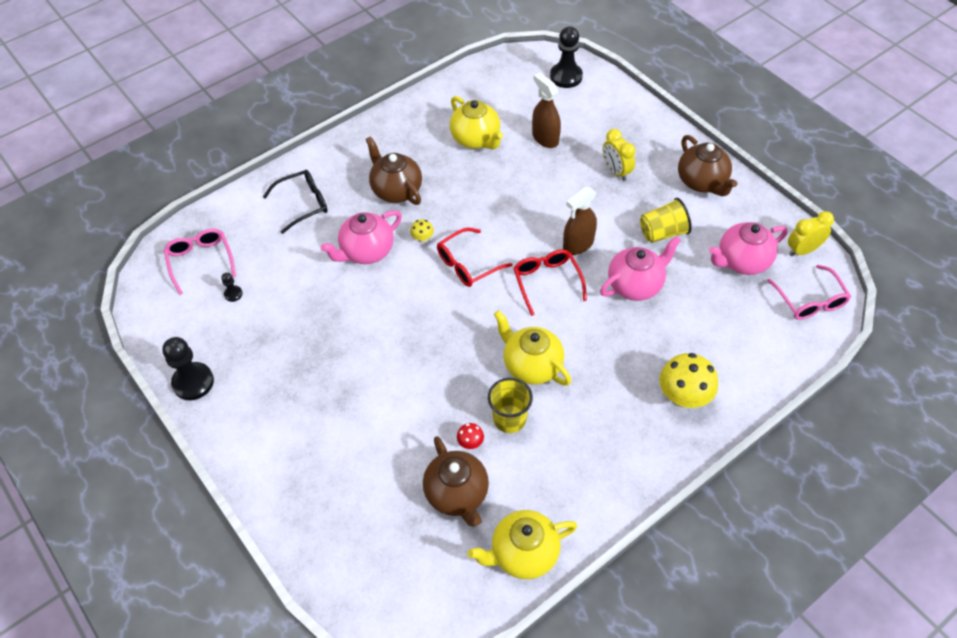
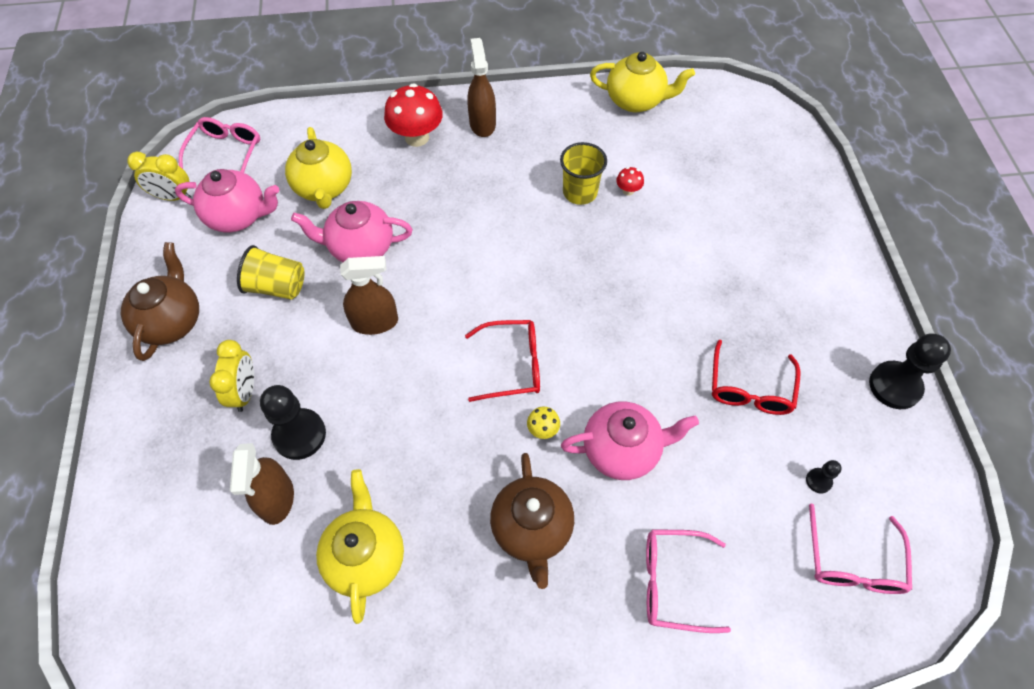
camera: 150 degrees left, 5 degrees up
black glasses [263,170,328,234] -> pink glasses [646,529,731,633]
brown teapot [423,436,489,527] -> none
yellow teapot [494,310,571,386] -> yellow teapot moved to [285,127,352,209]
red glasses [513,250,587,316] -> red glasses moved to [712,340,800,415]
black pawn [550,27,583,88] -> black pawn moved to [260,385,326,460]
yellow mushroom [659,353,718,408] -> red mushroom [384,83,443,147]
none -> brown spray bottle [467,38,496,137]

